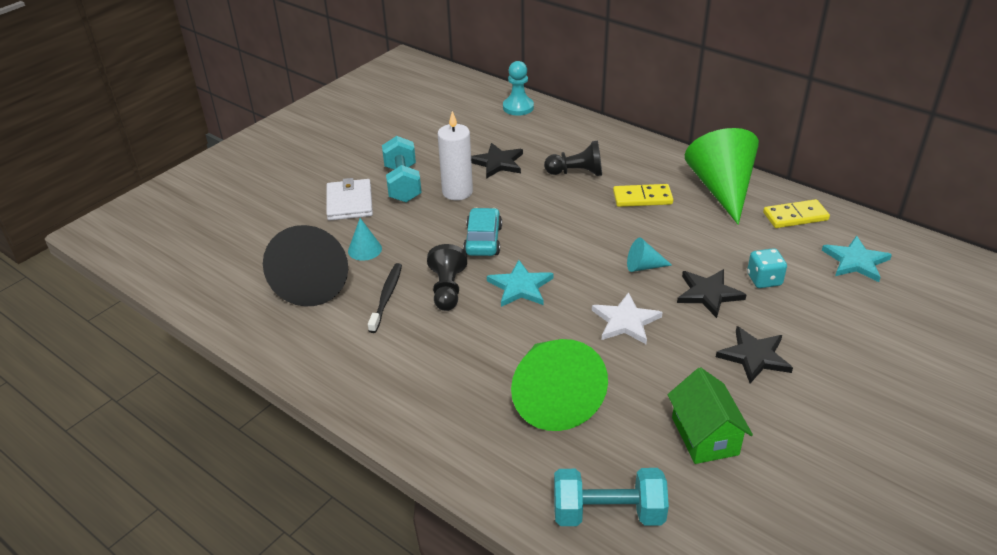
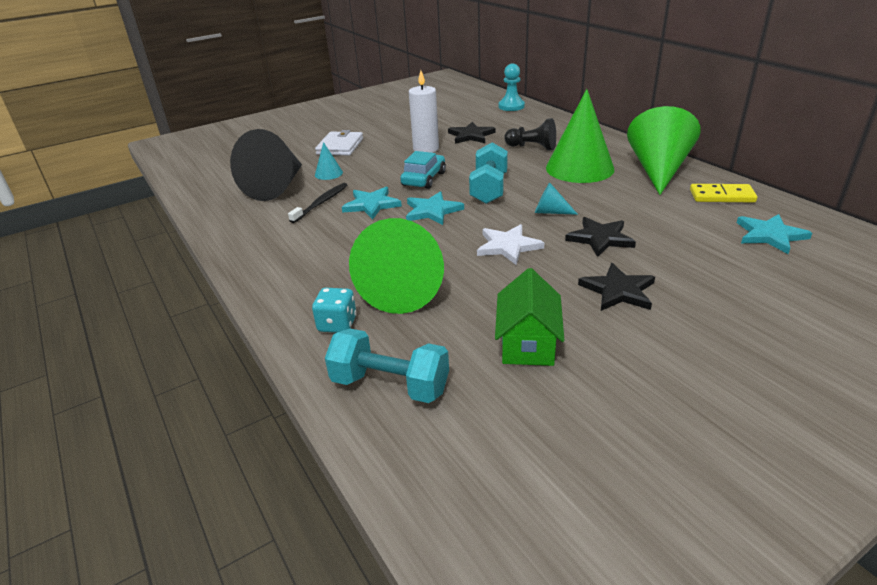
camera: 20 degrees right, 5 degrees down
turquoise dumbbell [382,136,422,202] -> turquoise dumbbell moved to [469,143,508,204]
black pawn [427,244,467,311] -> turquoise star [342,187,402,219]
yellow domino [613,184,673,207] -> green cone [546,89,614,183]
turquoise dice [747,248,787,288] -> turquoise dice moved to [312,288,356,333]

